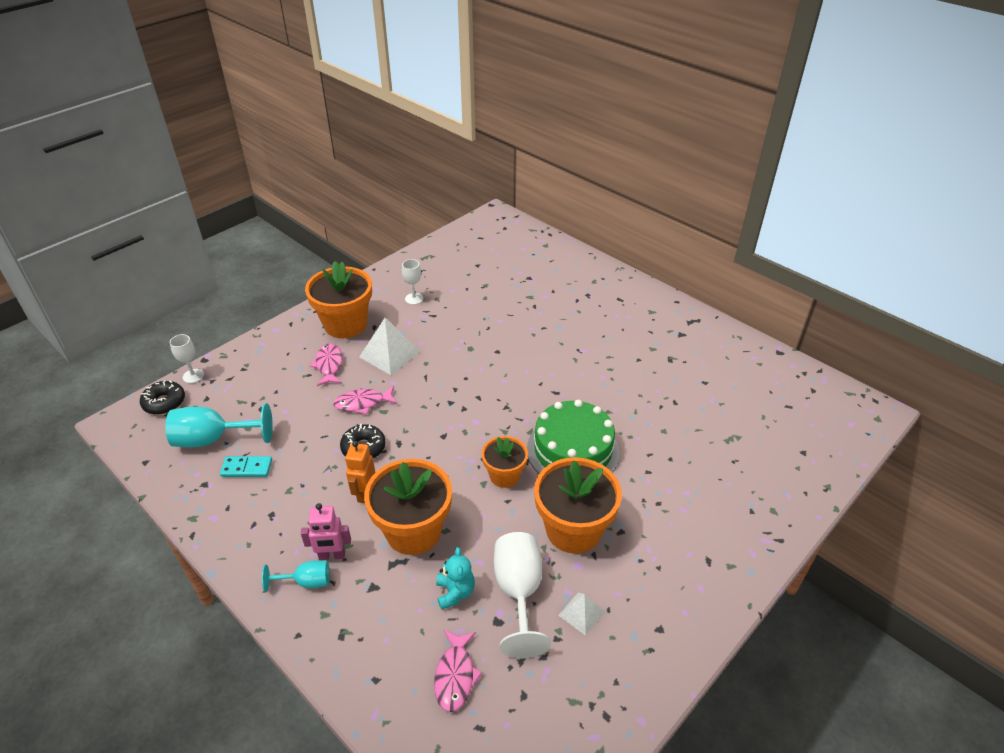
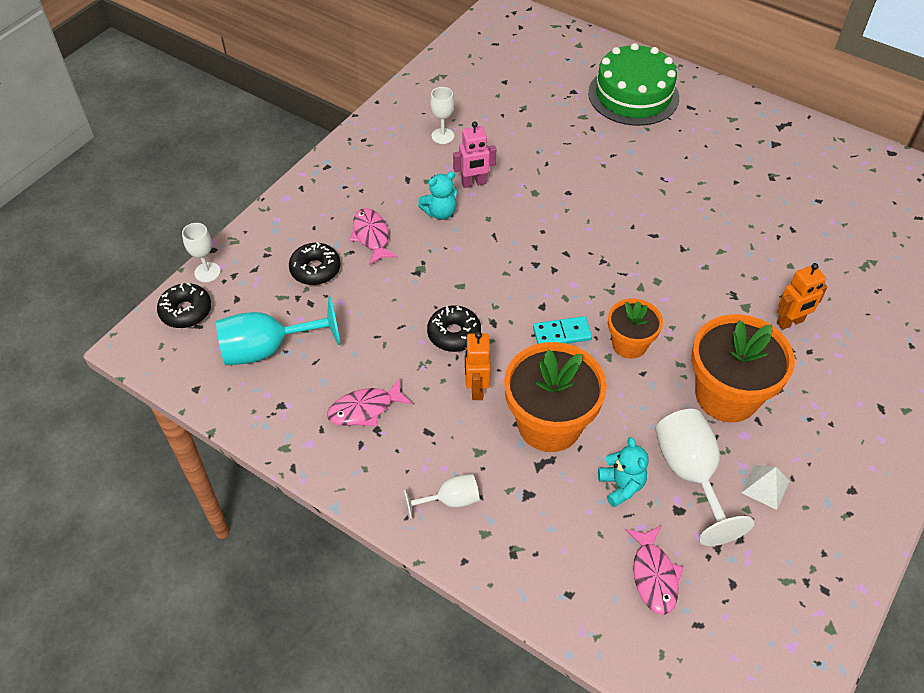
camera: 10 degrees left, 10 degrees up
turquoise domino [220,456,272,477] -> turquoise domino moved to [533,316,592,344]
turquoise goblet [262,560,330,592] -> white goblet [403,474,480,519]
pink robot [301,503,351,560] -> pink robot moved to [453,121,496,188]
orange flower pot [305,261,372,339] -> none
pink fish [333,386,397,414] -> pink fish moved to [327,378,412,426]
white pyramid [359,318,420,375] -> turquoise teddy bear [418,172,457,220]
green cake [527,400,620,474] -> green cake moved to [588,43,679,126]
none -> black donut [289,242,341,285]
none -> orange robot [777,263,828,330]

